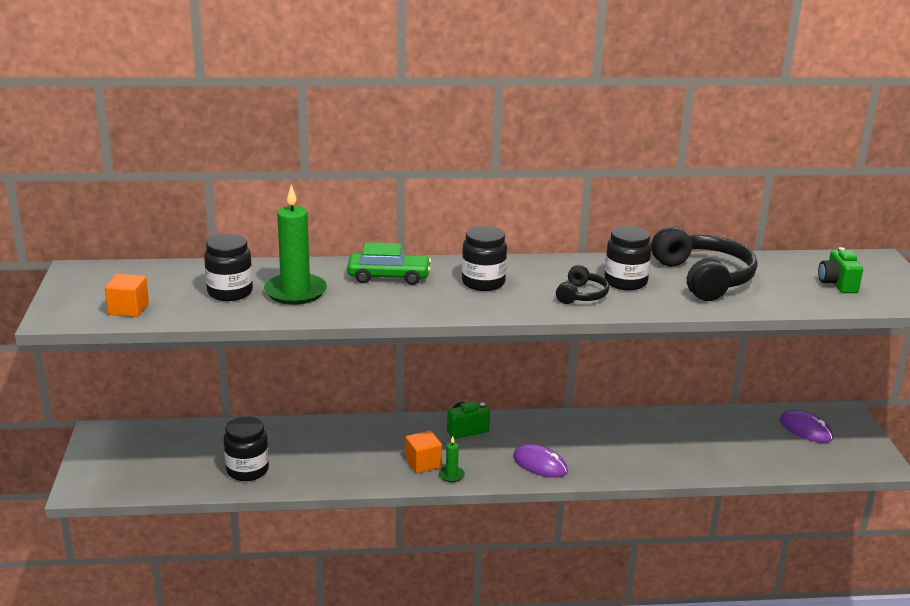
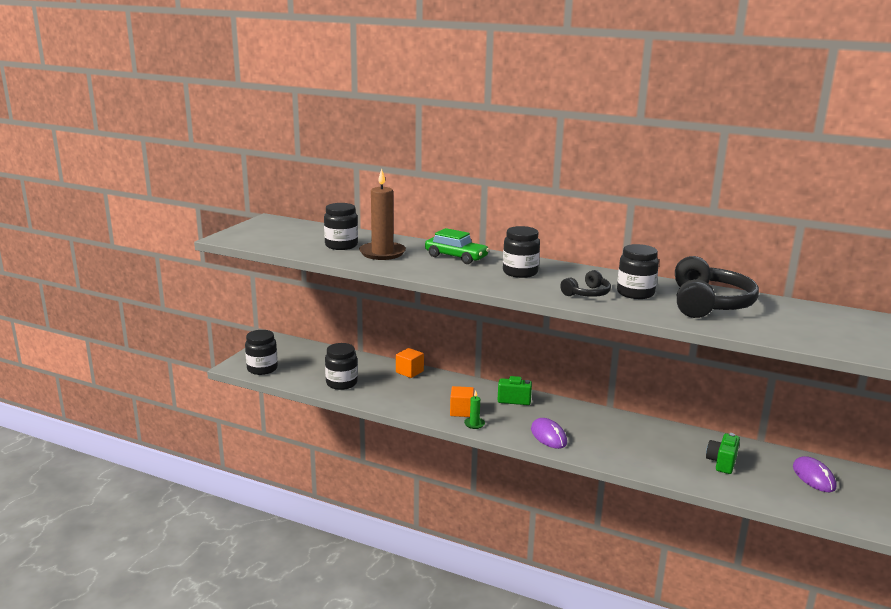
camera: 30 degrees right, 5 degrees down
orange cube [105,274,149,317] -> orange cube moved to [396,348,424,378]
green candle [264,185,327,305] -> brown candle [359,169,406,260]
green camera [818,247,863,293] -> green camera moved to [706,433,740,474]
none -> black jar [245,330,278,375]

